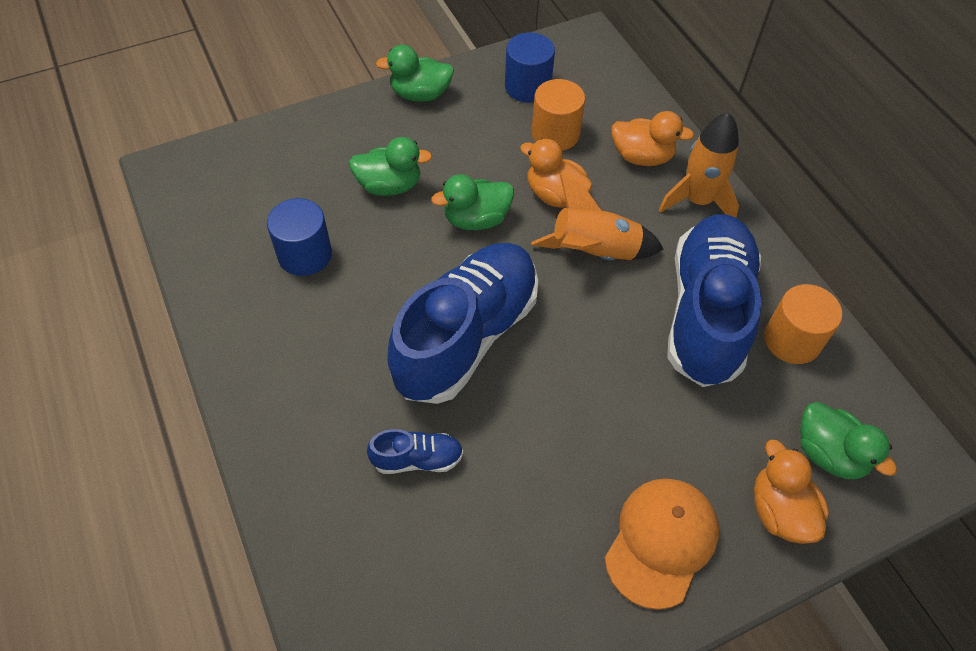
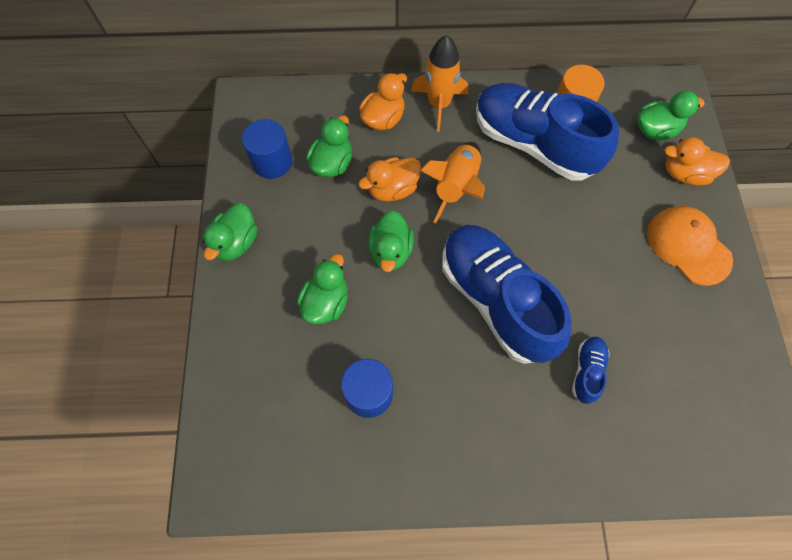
camera: 65 degrees left, 10 degrees up
orange cylinder [532,79,585,151] -> green duck [306,115,352,177]

